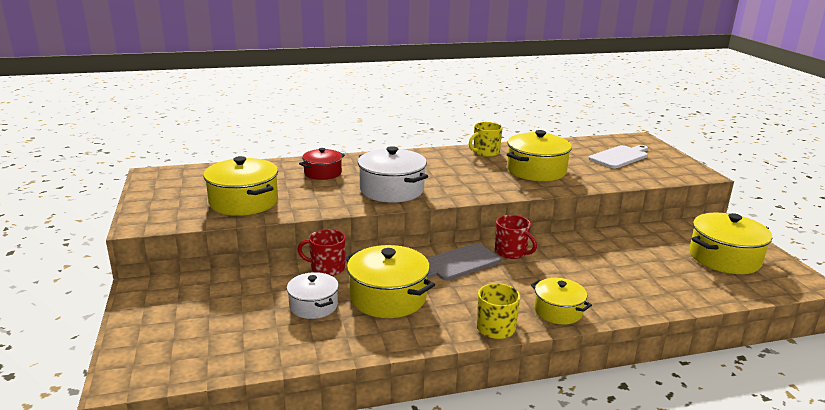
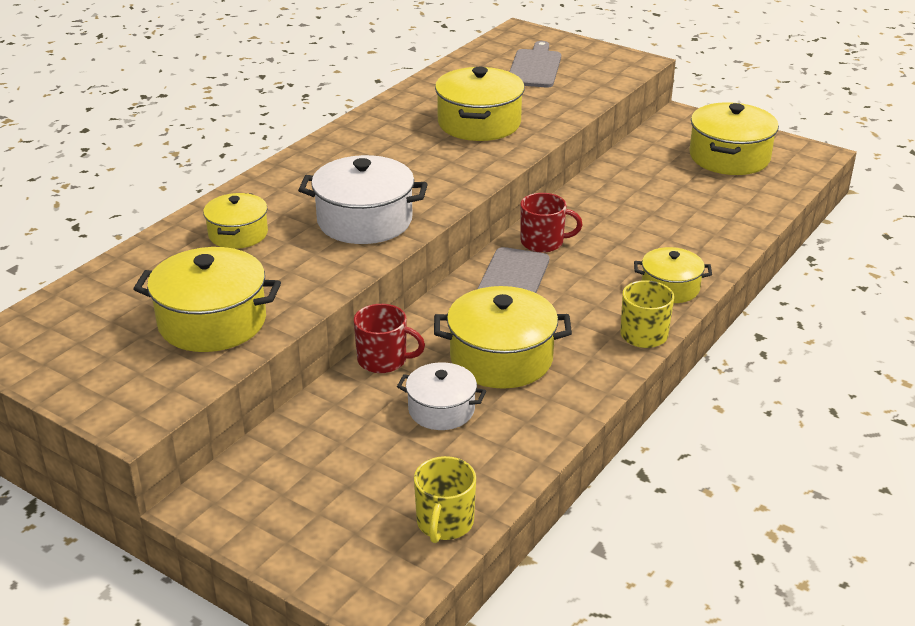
camera: 40 degrees left, 10 degrees up
red mug [297,229,346,276] -> red mug turned 135 degrees counterclockwise [354,304,425,373]
red pot [299,148,345,180] -> yellow pot [203,193,268,249]
yellow mug [469,122,503,157] -> yellow mug moved to [414,456,476,543]
white cutting board [588,145,648,169] -> grey cutting board [509,41,561,88]

